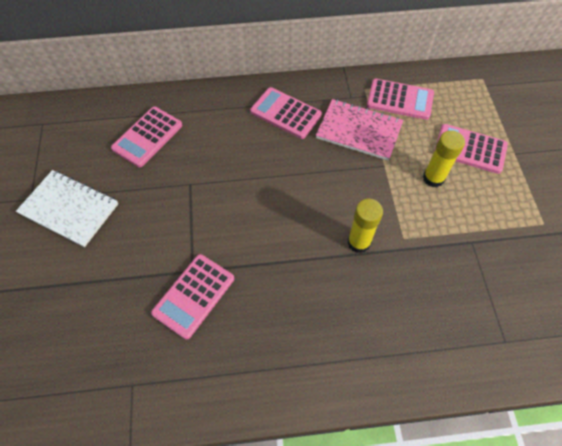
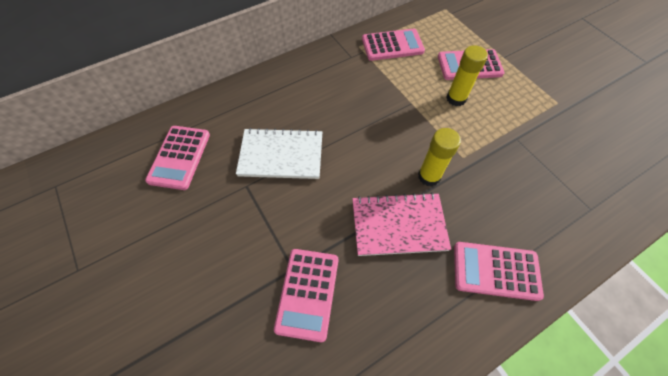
camera: 25 degrees left, 0 degrees up
white notebook [16,170,118,247] -> white notebook moved to [236,128,322,179]
pink calculator [250,87,322,139] -> pink calculator moved to [454,242,544,301]
pink notebook [316,99,403,161] -> pink notebook moved to [353,192,451,256]

